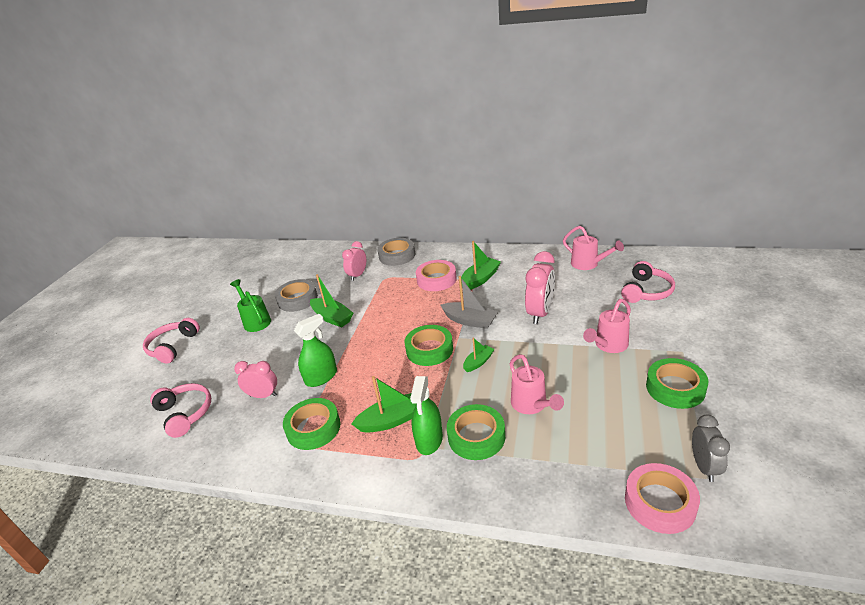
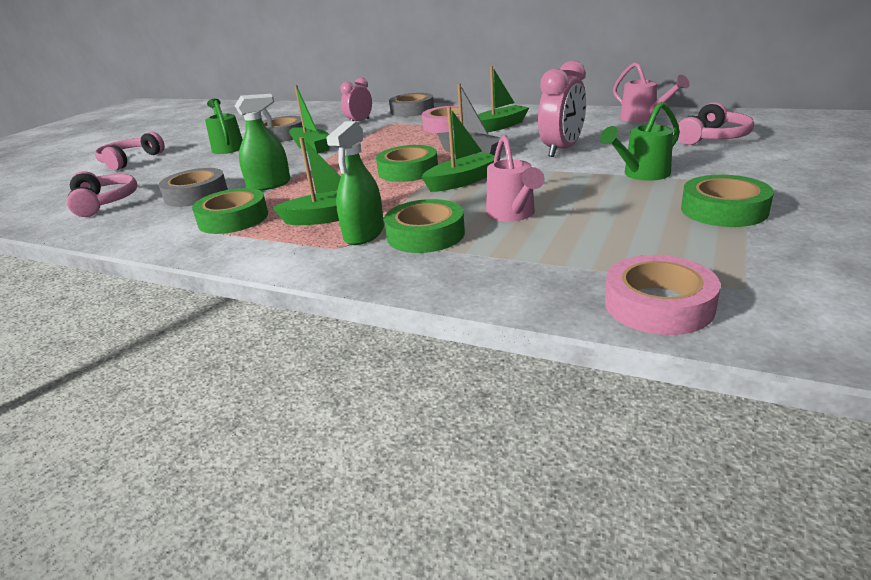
camera: 10 degrees right, 5 degrees down
pink clock [234,361,277,398] -> grey tape [159,168,228,207]
green boat [463,338,494,372] -> green boat [422,107,501,192], size x1.65
pink watering can [583,299,631,353] -> green watering can [600,102,680,181]
grey clock [692,415,730,482] -> none

